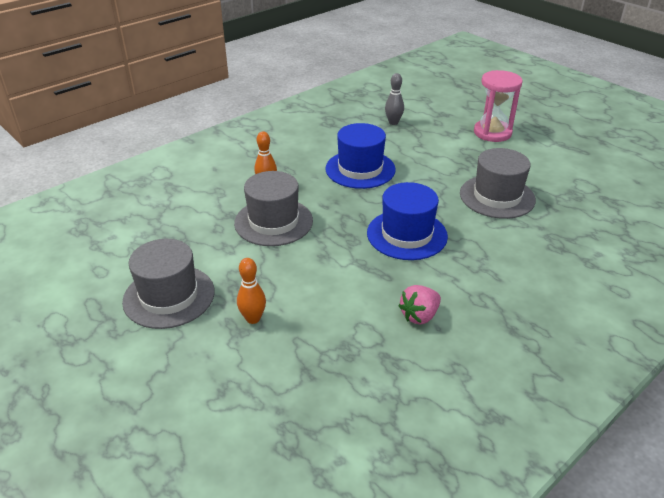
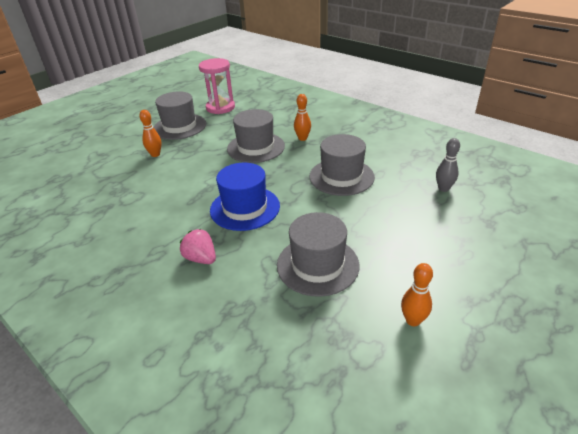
camera: 85 degrees right, 0 degrees up
blue hat [325,123,396,189] -> grey hat [309,134,375,196]
pink strawberry [399,285,441,324] -> pink strawberry moved to [180,229,216,264]
pink hourglass [474,70,523,142] -> pink hourglass moved to [199,58,235,114]
none -> orange bowling pin [401,263,433,326]

